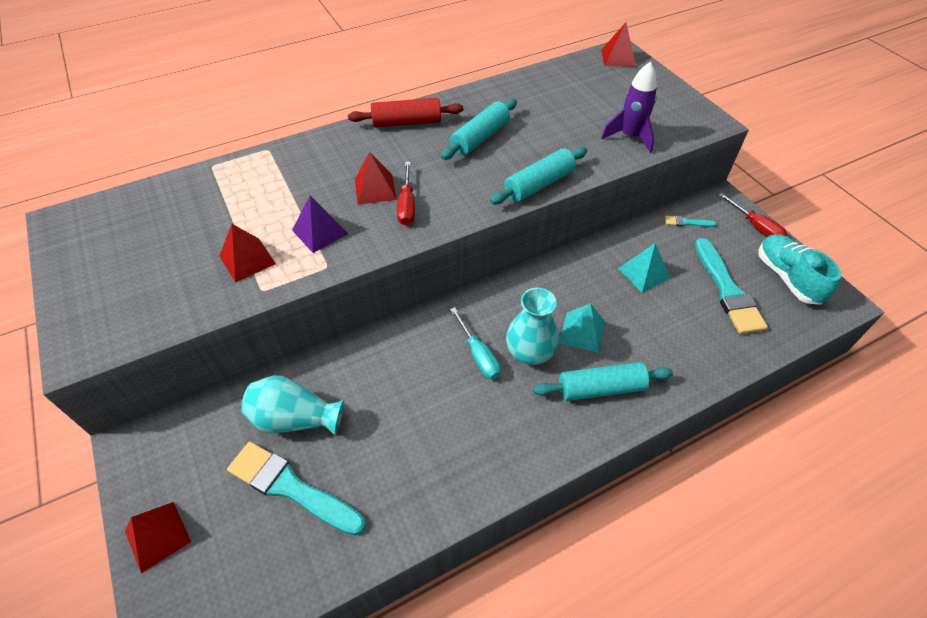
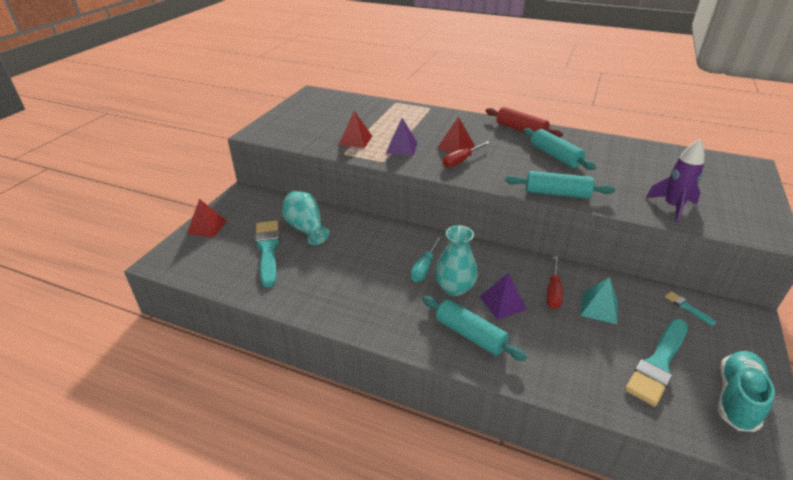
camera: 50 degrees right, 15 degrees down
turquoise rolling pin [441,99,517,160] -> turquoise rolling pin turned 60 degrees clockwise [523,128,596,170]
turquoise pyramid [559,303,605,353] -> purple pyramid [480,273,527,320]
red pyramid [601,23,636,67] -> none
red screwdriver [719,193,787,237] -> red screwdriver moved to [546,256,563,309]

